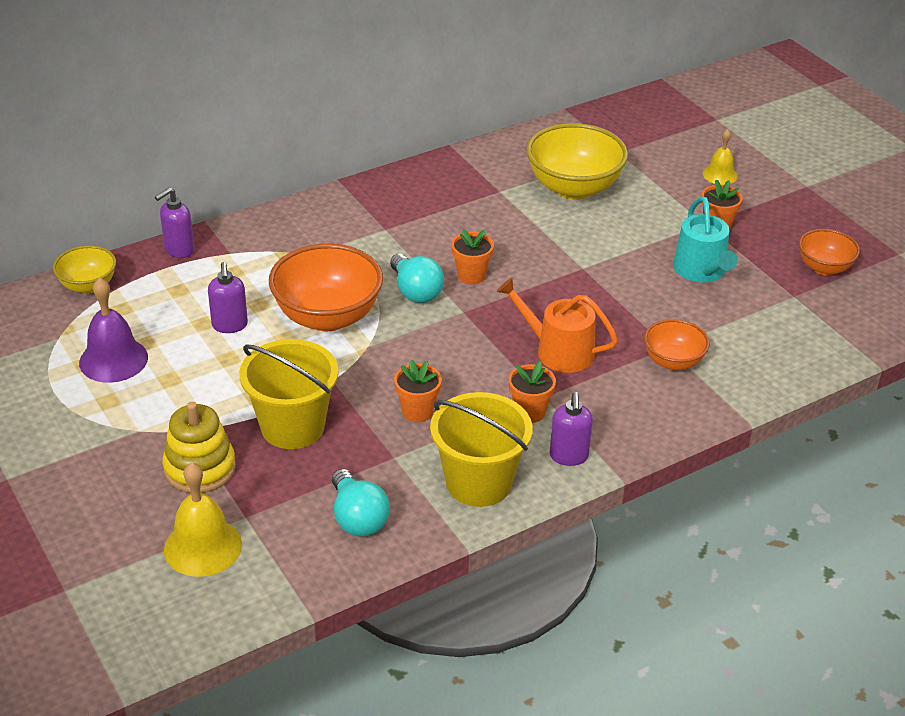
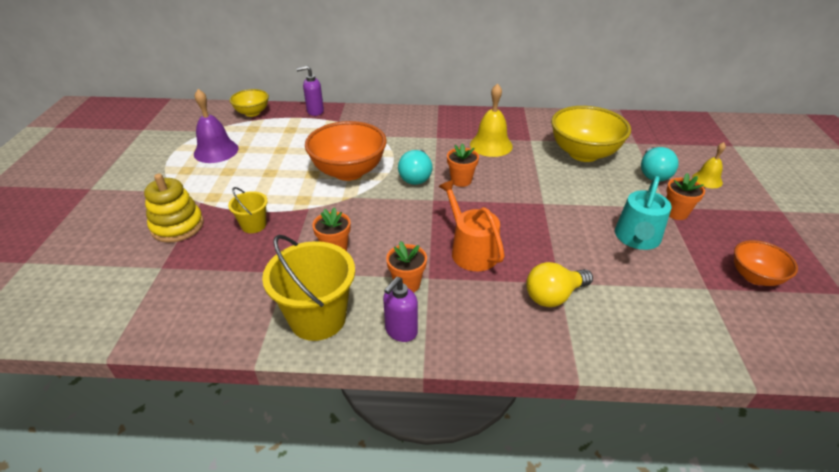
camera: 35 degrees right, 0 degrees up
yellow bell [164,462,242,577] -> yellow bell moved to [470,83,513,157]
purple soap dispenser [208,262,248,333] -> none
yellow bucket [239,339,338,449] -> yellow bucket [228,187,268,233], size x0.53
turquoise light bulb [332,469,390,537] -> turquoise light bulb moved to [641,147,679,181]
orange bowl [644,319,710,370] -> yellow light bulb [526,262,593,307]

